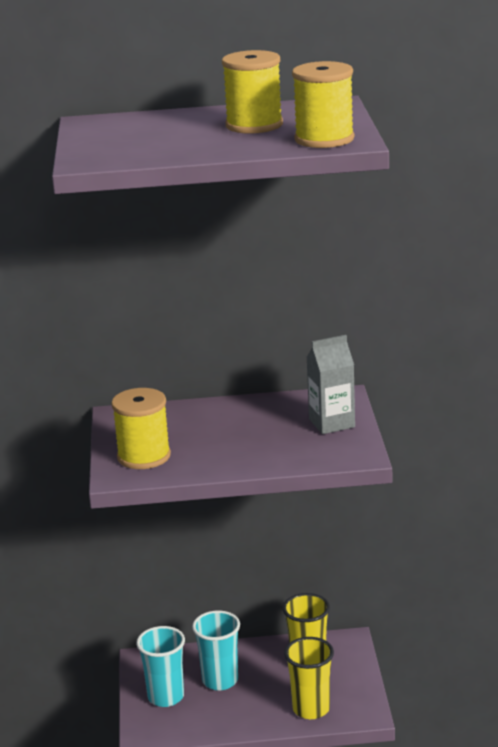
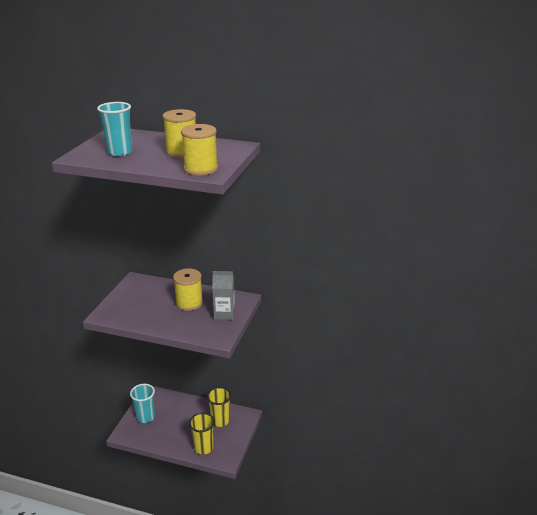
camera: 20 degrees right, 5 degrees up
yellow spool [111,388,171,469] -> yellow spool moved to [173,268,203,311]
turquoise cup [192,611,240,690] -> turquoise cup moved to [97,102,132,156]

